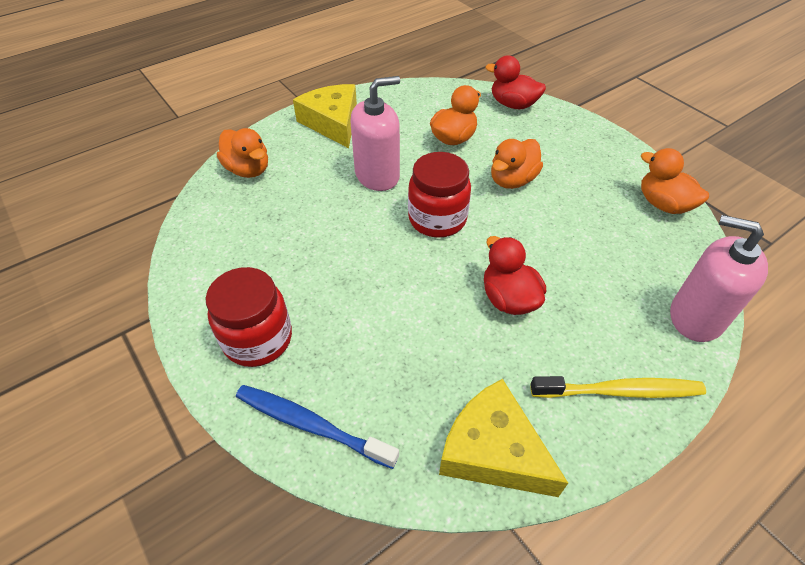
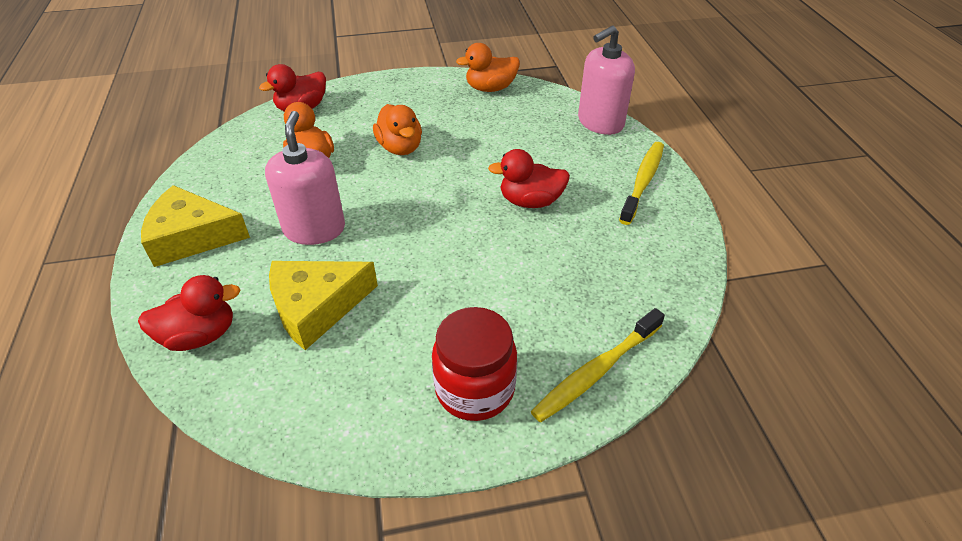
camera: 65 degrees left, 5 degrees down
orange duck [217,128,268,178] -> red duck [138,275,241,351]
blue toothbrush [236,385,399,469] -> yellow toothbrush [531,308,665,422]
red jar [408,152,471,238] -> none
yellow cheese [439,379,568,497] -> yellow cheese moved to [269,261,378,350]

